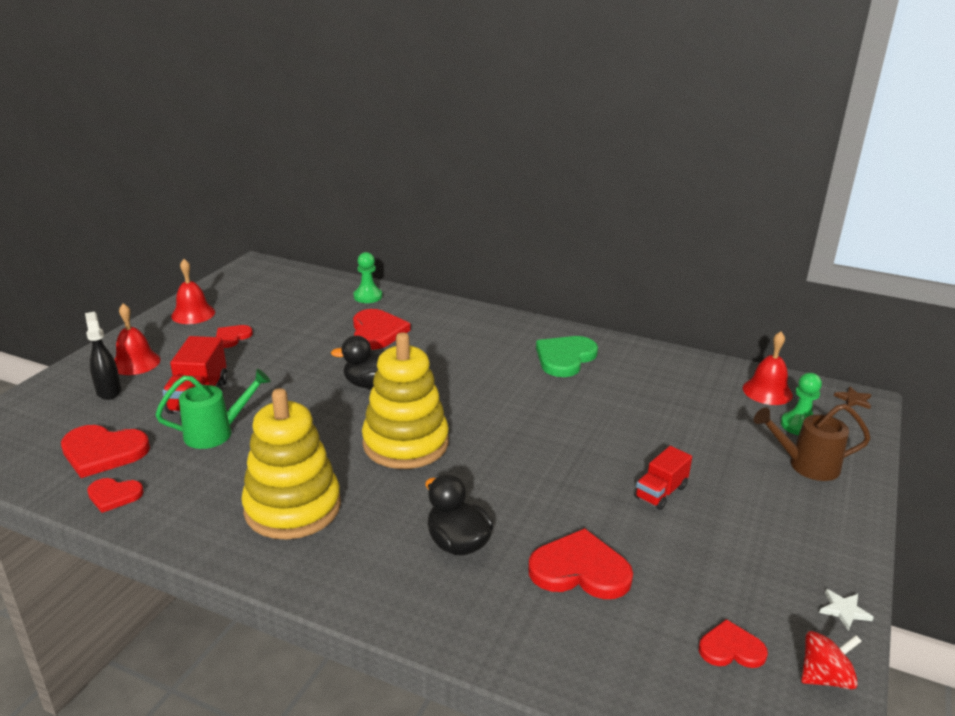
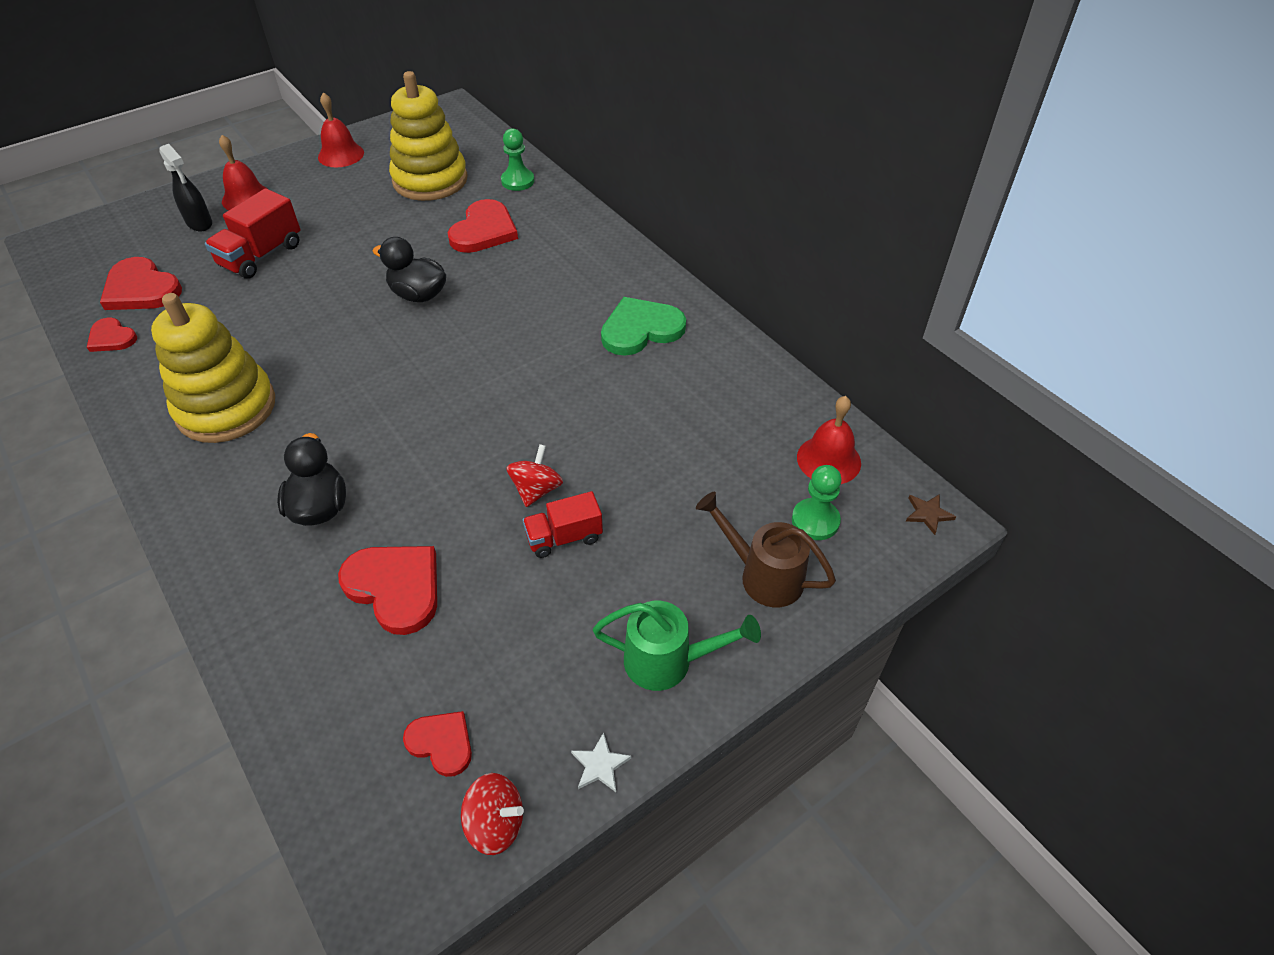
camera: 30 degrees right, 20 degrees up
black spray bottle [85,312,121,400] -> black spray bottle turned 135 degrees clockwise [159,144,212,231]
green watering can [155,369,271,449] -> green watering can moved to [593,601,761,691]
red heart [216,325,253,348] -> none
yellow stacking toy [362,332,449,469] -> yellow stacking toy moved to [389,71,468,201]
none -> red spinning top [506,444,563,507]

